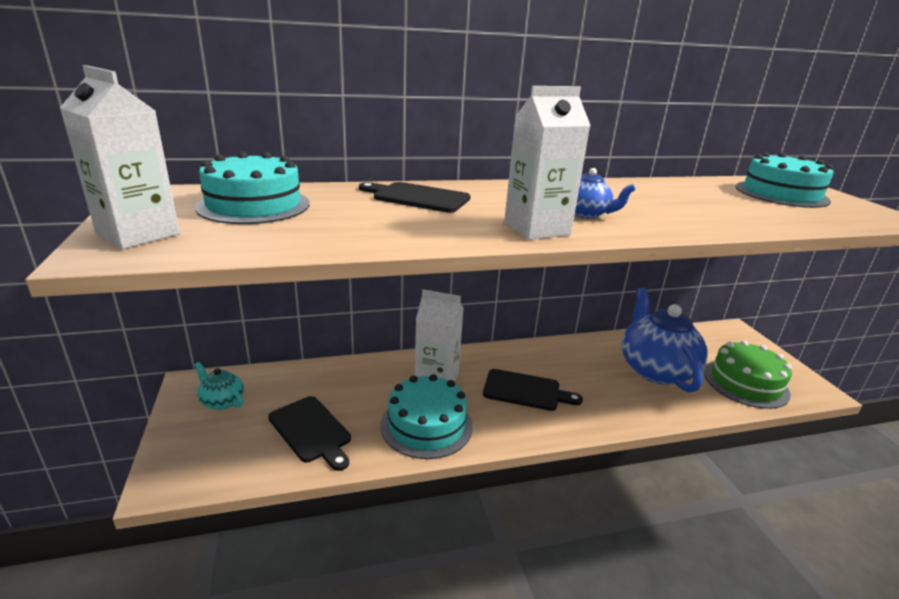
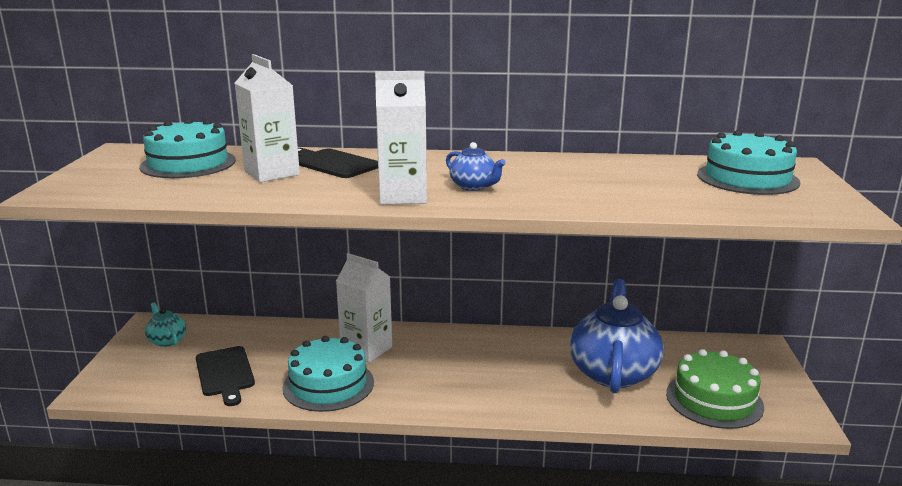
camera: 20 degrees right, 5 degrees down
white carton [60,65,180,249] -> white carton moved to [235,54,300,182]
black cutting board [483,369,583,411] -> none

